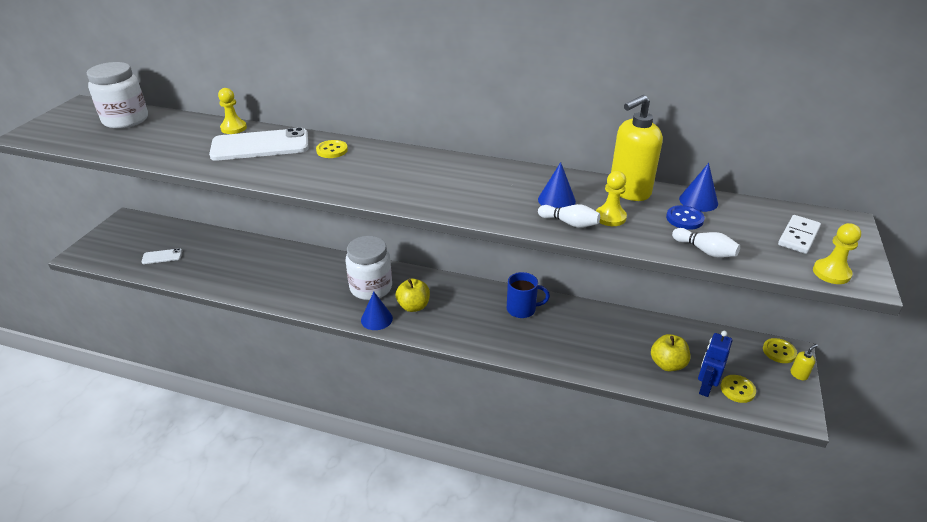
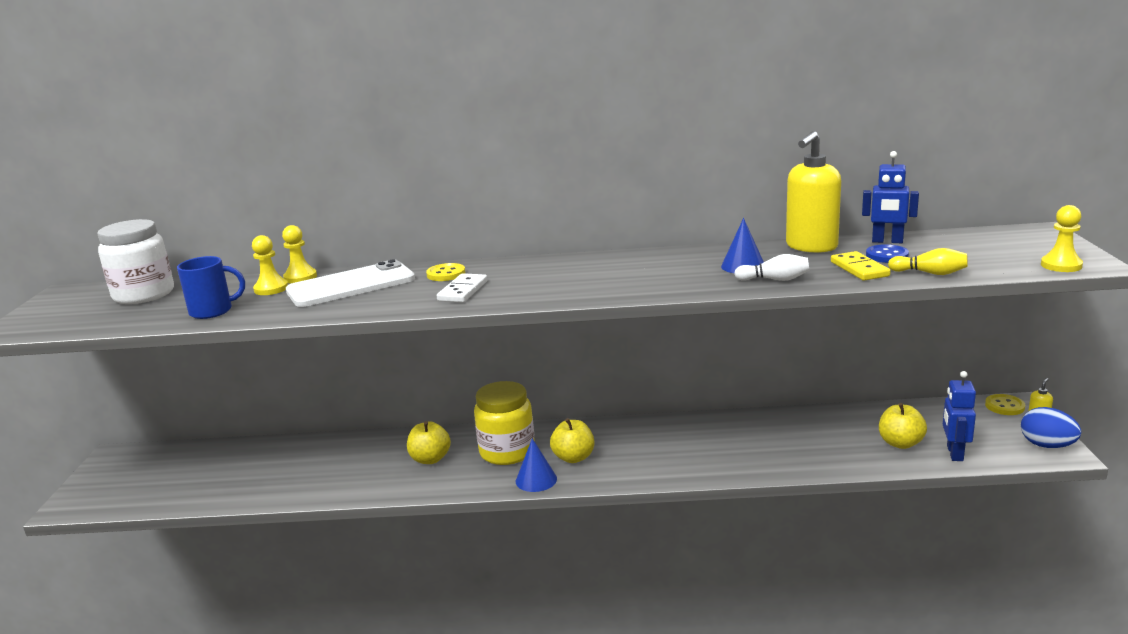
camera: 15 degrees left, 15 degrees down
white phone [142,248,182,264] -> none
white jar [346,236,392,300] -> yellow jar [474,381,535,465]
blue mug [507,272,550,318] -> blue mug moved to [177,256,245,319]
yellow pawn [596,171,627,226] -> yellow pawn moved to [252,235,288,295]
white bowling pin [672,228,740,258] -> yellow bowling pin [888,248,968,275]
blue cone [679,163,718,212] -> blue robot [862,151,919,243]
yellow button [720,375,756,403] -> none
white domino [778,215,821,254] -> white domino moved to [437,273,488,302]
none -> yellow apple [407,421,451,464]
none -> yellow domino [831,251,891,281]
none -> blue egg [1021,407,1081,448]

